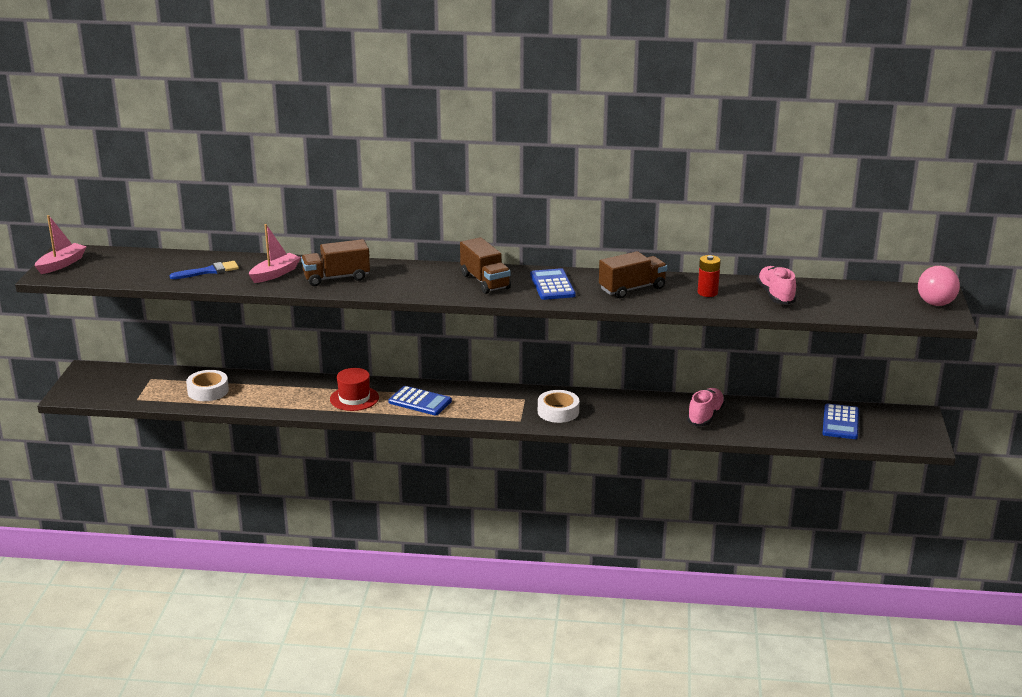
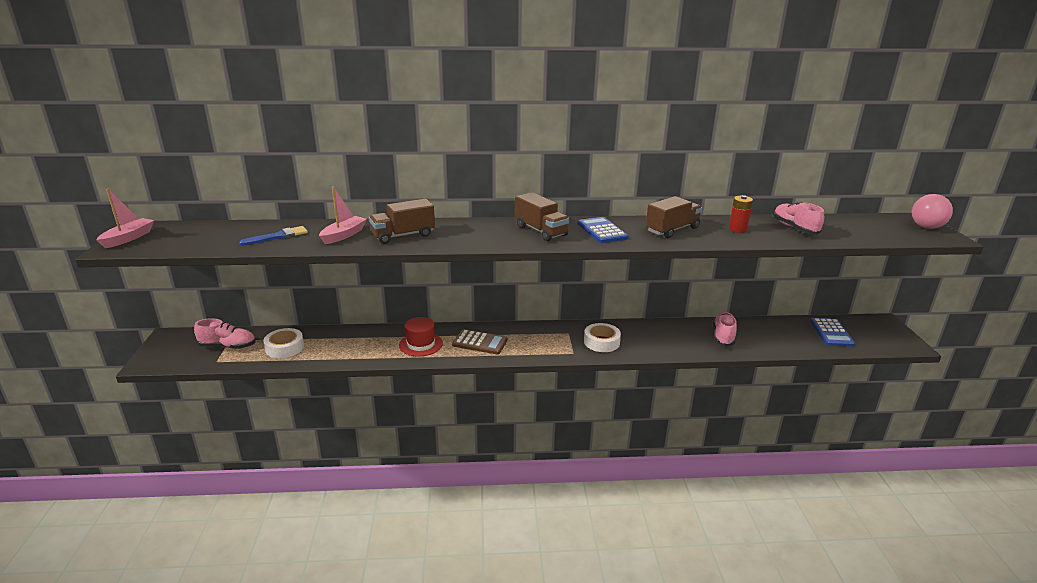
camera: 10 degrees left, 0 degrees up
blue calculator [388,386,452,415] -> brown calculator [452,329,508,354]
none -> pink shoe [194,318,256,349]

